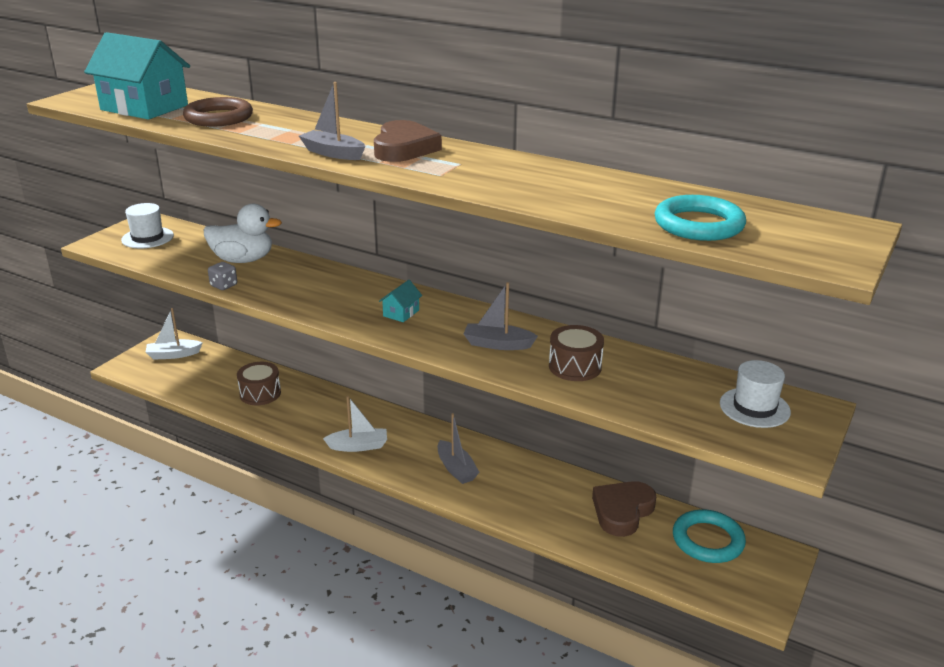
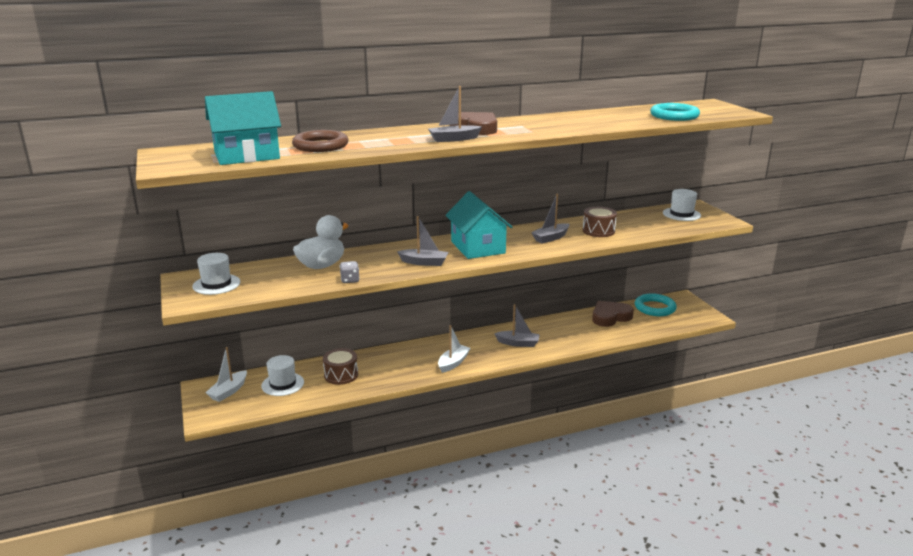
camera: 50 degrees left, 5 degrees down
turquoise house [379,280,422,322] -> turquoise house [445,191,512,259], size x2.33
brown heart [592,481,656,537] -> brown heart turned 75 degrees clockwise [592,301,634,327]
none -> white hat [261,355,304,396]
none -> grey boat [397,216,448,266]

